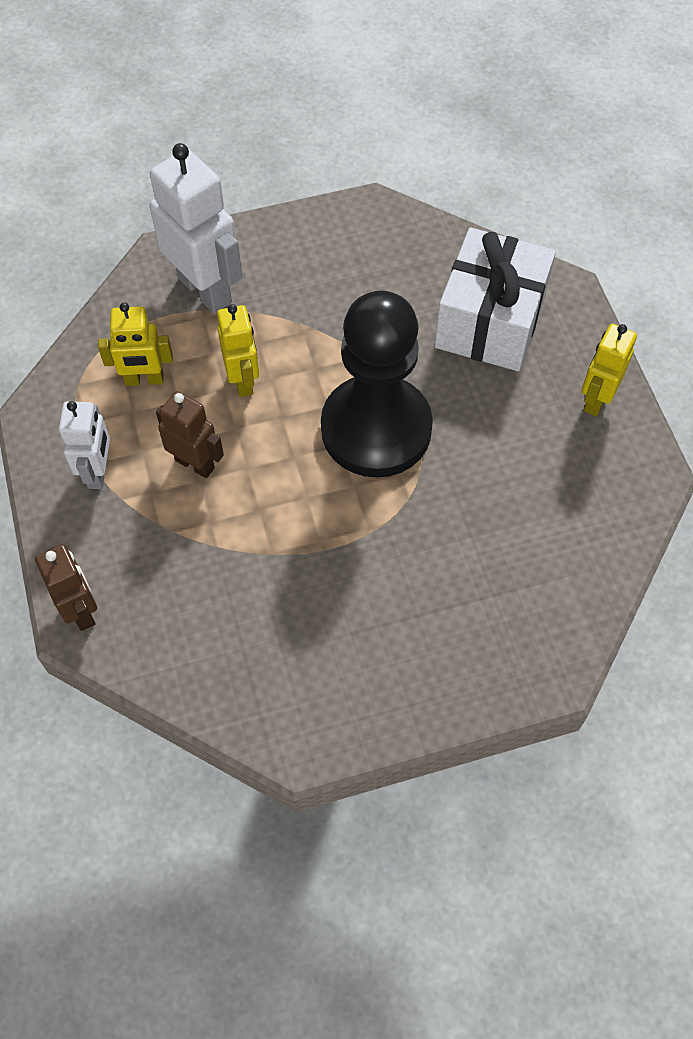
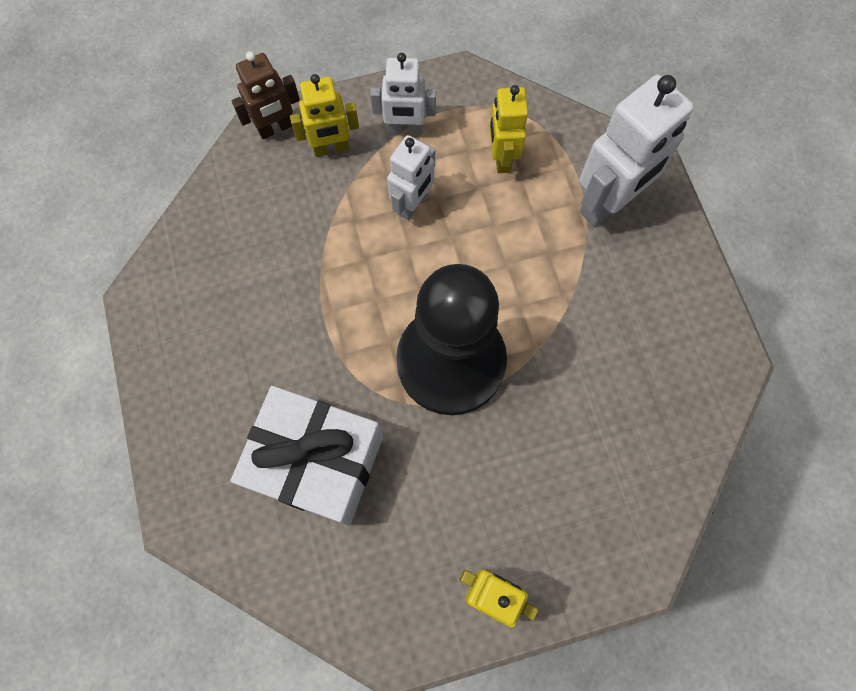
camera: 90 degrees right, 10 degrees up
brown robot [156,391,224,478] -> white robot [387,135,435,220]
yellow robot [217,304,259,397] -> yellow robot moved to [290,74,359,157]
white gift [435,227,556,371] -> white gift moved to [231,386,383,526]

